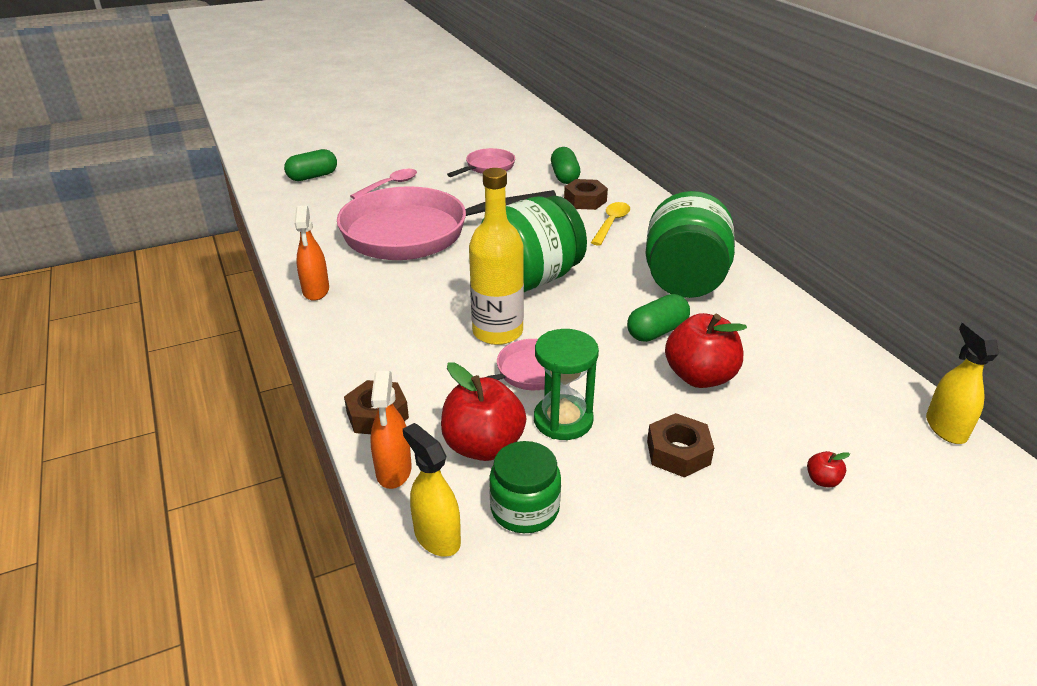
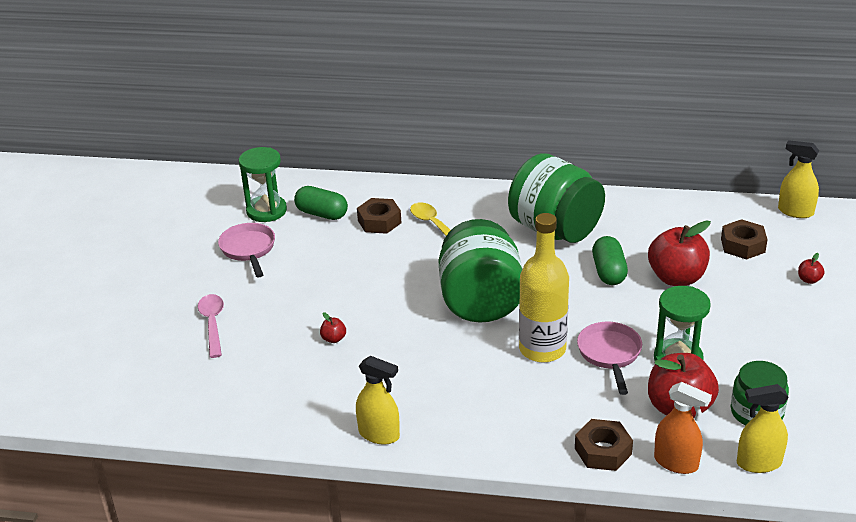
camera: 55 degrees left, 0 degrees up
green capsule [284,149,337,181] -> none
orange spray bottle [295,206,329,301] -> yellow spray bottle [356,356,400,444]
pink pan [337,186,556,260] -> red apple [320,312,346,343]
brown nut [647,413,714,477] -> brown nut moved to [721,219,768,260]
none -> green hourglass [239,147,287,222]

